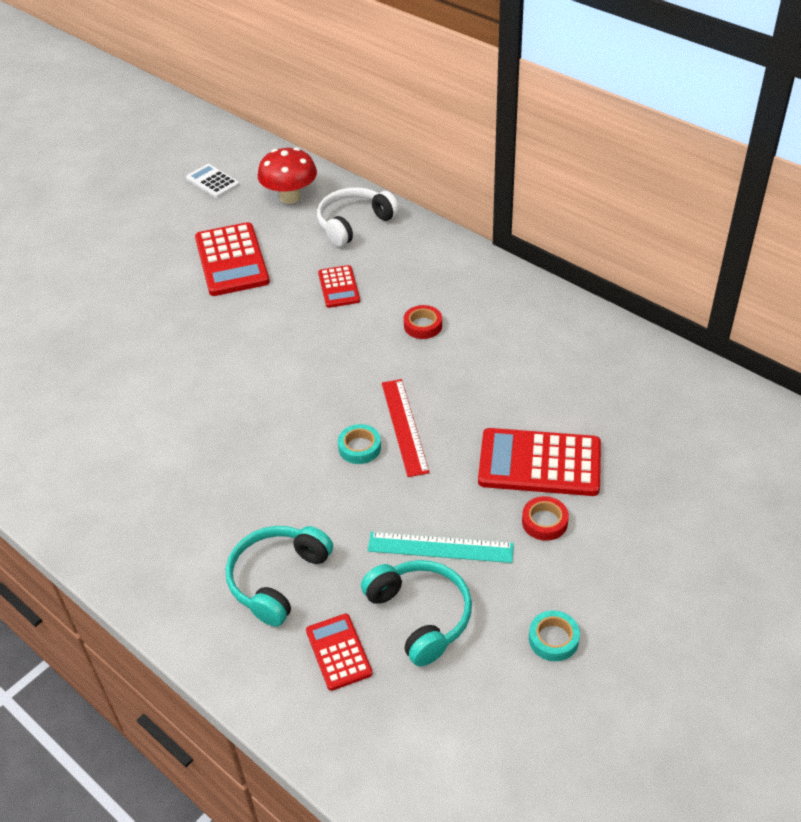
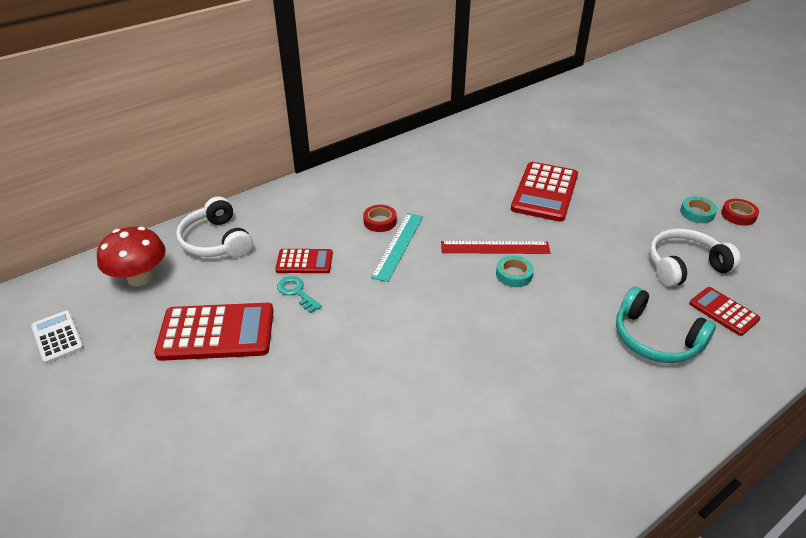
camera: 80 degrees left, 5 degrees down
white calculator [186,164,239,198] -> white calculator turned 90 degrees clockwise [31,311,84,364]
red calculator [306,614,373,691] -> red calculator turned 60 degrees clockwise [689,287,761,336]
turquoise headphones [361,560,472,666] -> white headphones [649,229,741,287]
turquoise ruler [368,532,514,563] -> turquoise ruler moved to [371,213,423,282]
red tape [522,496,569,541] -> red tape moved to [721,199,759,226]
none -> turquoise key [277,276,322,313]

